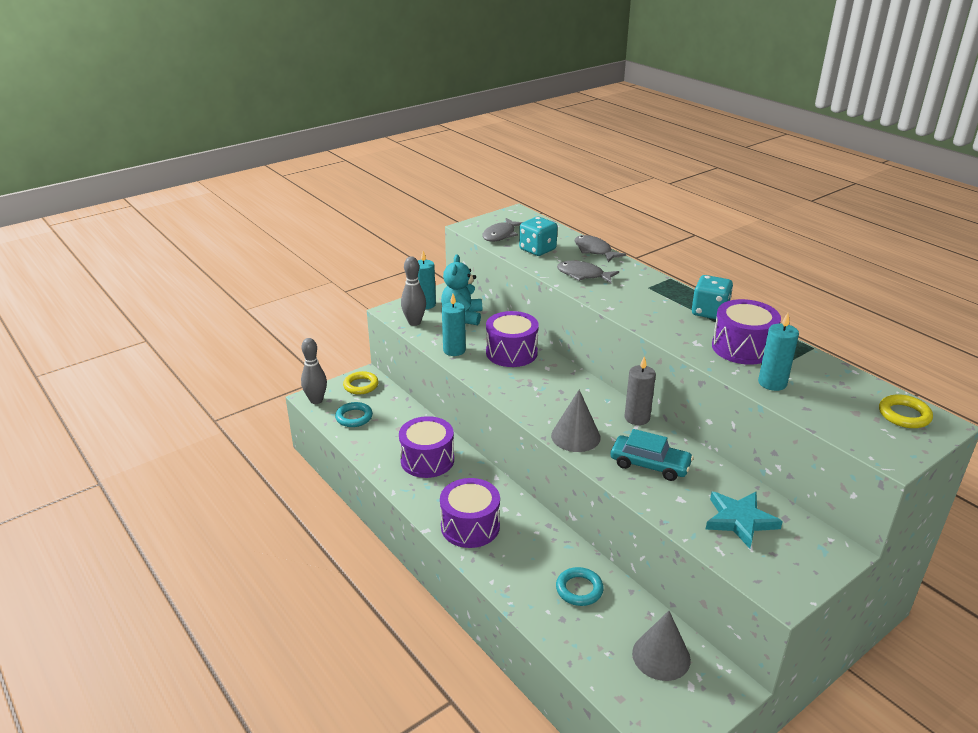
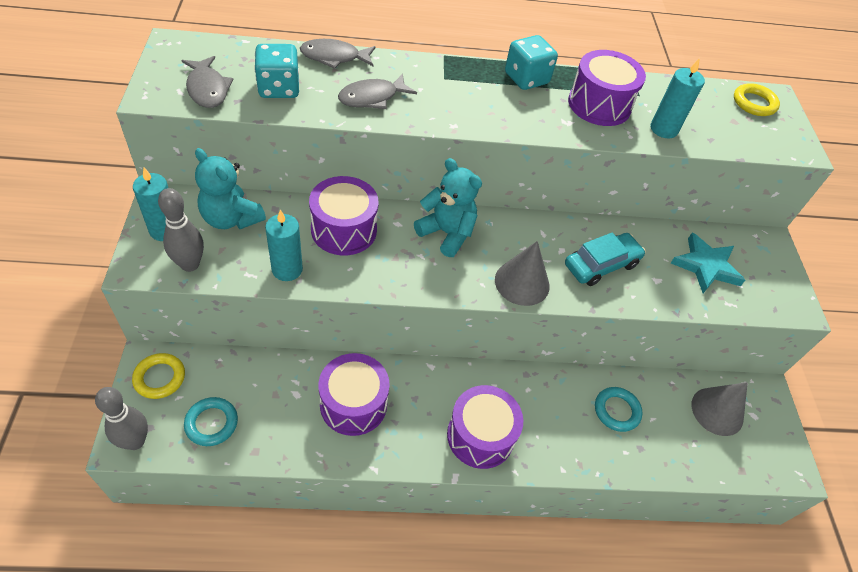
camera: 60 degrees left, 20 degrees up
grey candle [625,356,656,425] -> none
none -> turquoise teddy bear [414,158,482,257]

